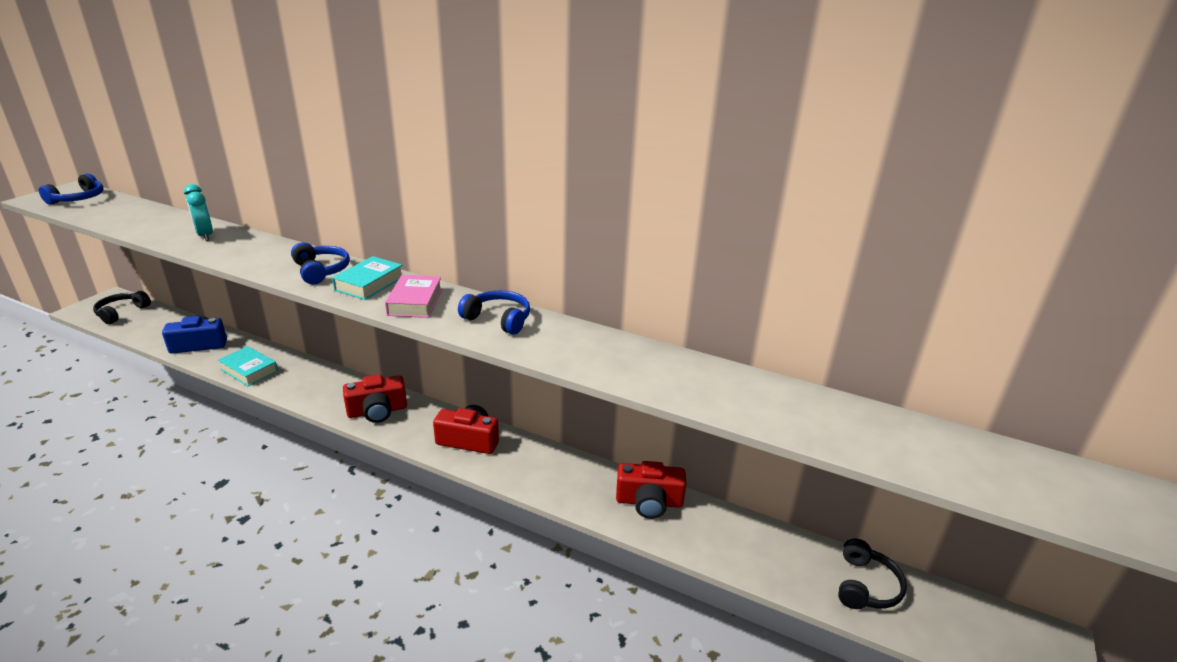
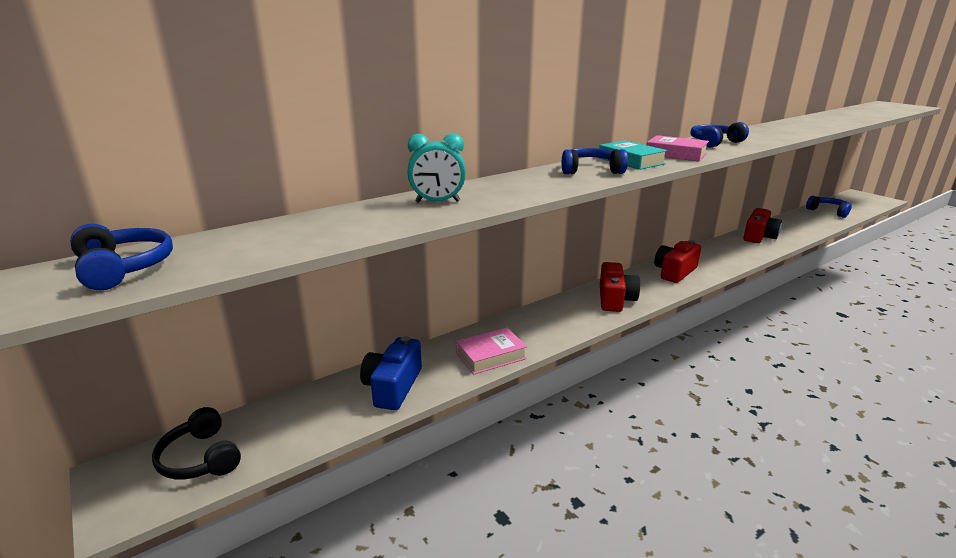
camera: 60 degrees left, 5 degrees down
turquoise book [218,346,278,386] -> pink book [456,327,527,374]
black headphones [838,539,907,609] -> blue headphones [806,196,852,218]

